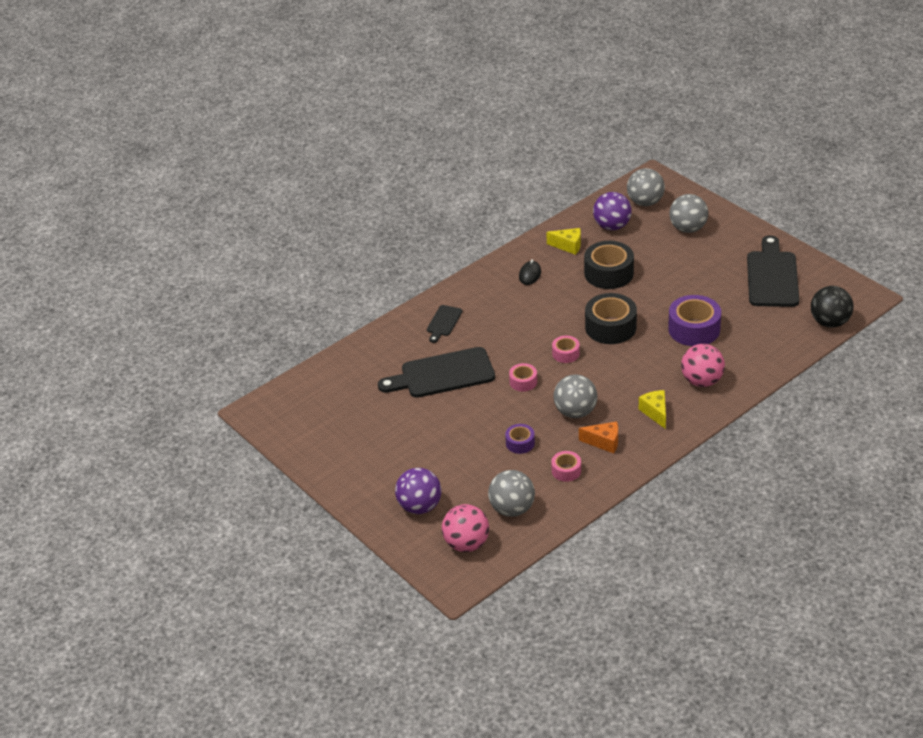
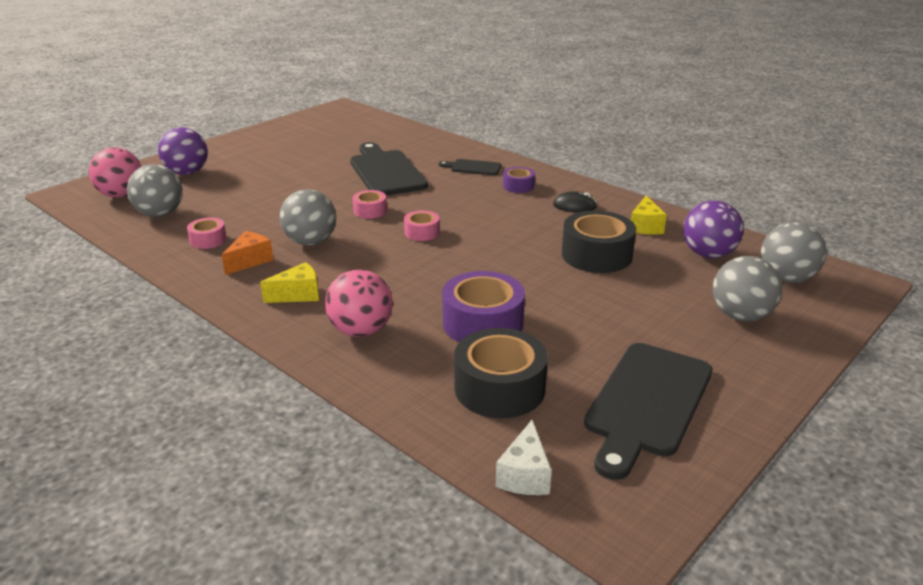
camera: 80 degrees right, 10 degrees down
purple tape [505,424,535,454] -> purple tape moved to [503,167,535,193]
orange cheese [579,421,618,453] -> orange cheese turned 150 degrees counterclockwise [222,231,274,275]
black tape [585,293,637,344] -> black tape moved to [454,328,548,418]
black cutting board [747,235,799,307] -> black cutting board turned 120 degrees clockwise [584,343,713,480]
black ball [811,286,853,328] -> white cheese [496,420,552,495]

